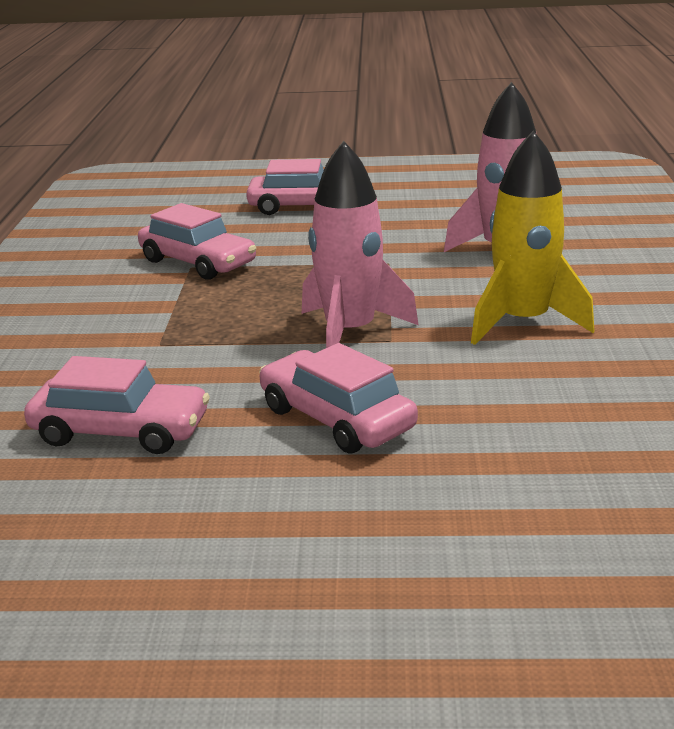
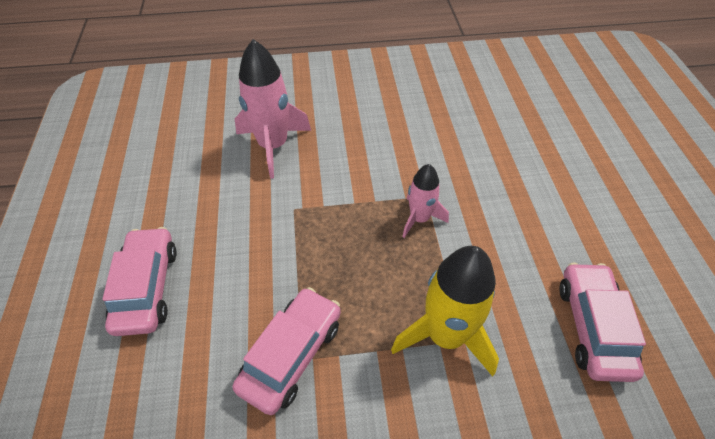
camera: 100 degrees left, 25 degrees up
pink car [259,343,418,453] -> none
pink rocket [302,141,419,348] -> pink rocket [402,164,449,238], size x0.59
yellow rocket [471,131,594,345] -> yellow rocket moved to [391,246,499,376]

